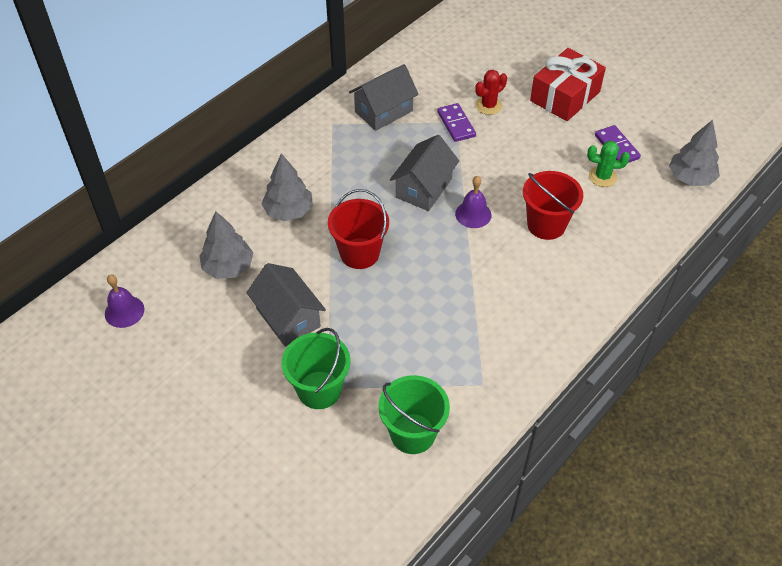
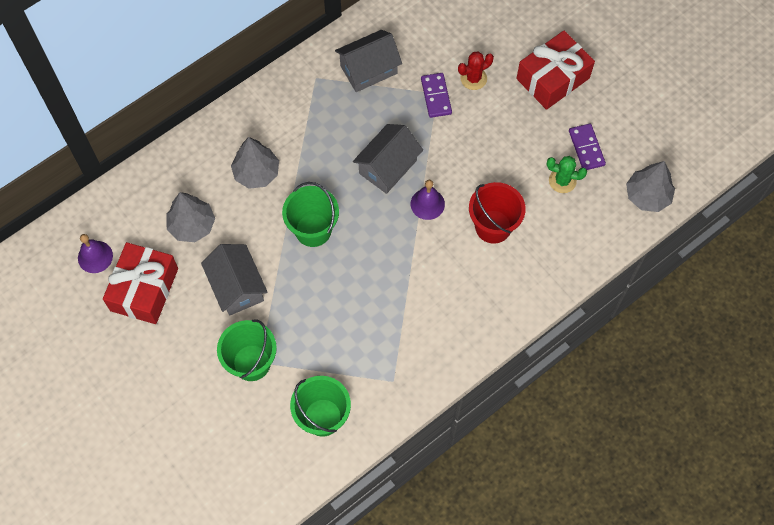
camera: 10 degrees right, 15 degrees up
red bucket [328,189,389,269] -> green bucket [282,182,339,247]
none -> red gift [103,242,178,324]

